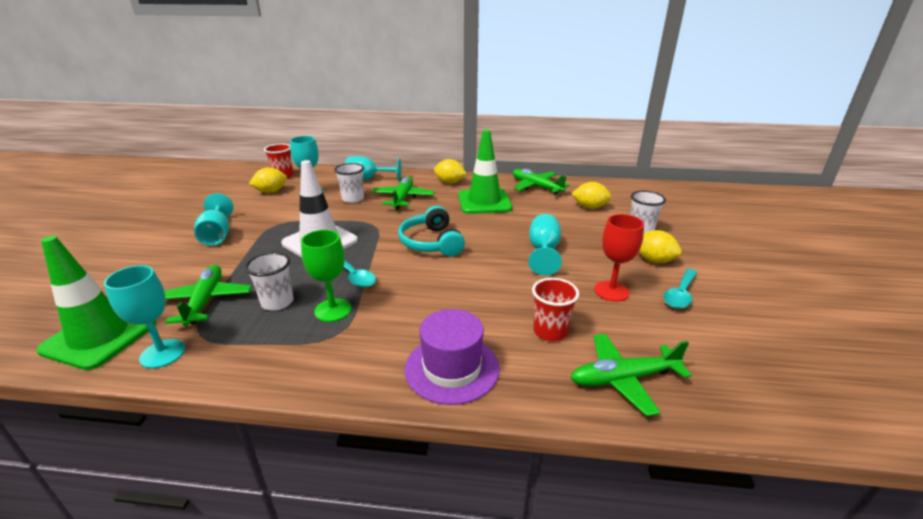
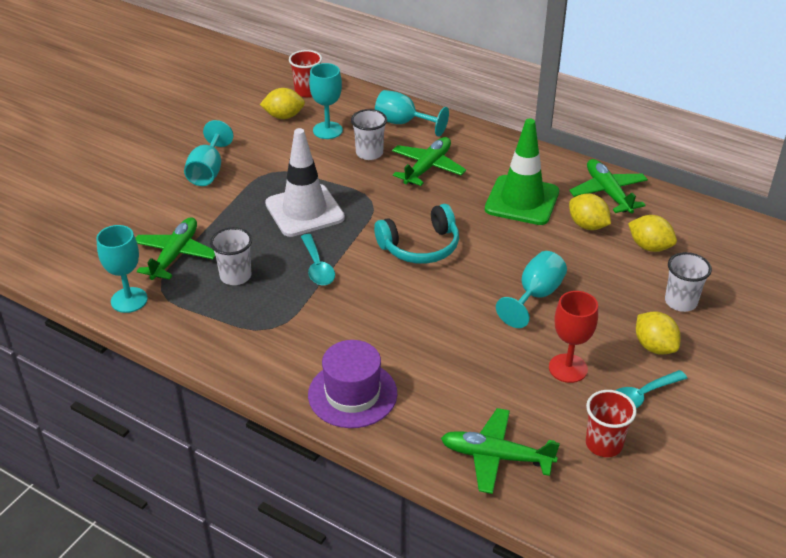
camera: 25 degrees right, 10 degrees up
green traffic cone [36,236,156,370] -> none
green goblet [301,230,351,322] -> none
turquoise headphones [398,206,465,257] -> turquoise headphones turned 120 degrees counterclockwise [374,204,459,264]
yellow lemon [434,159,466,184] -> yellow lemon moved to [569,194,611,230]
red cup [532,278,579,341] -> red cup moved to [586,390,637,457]

